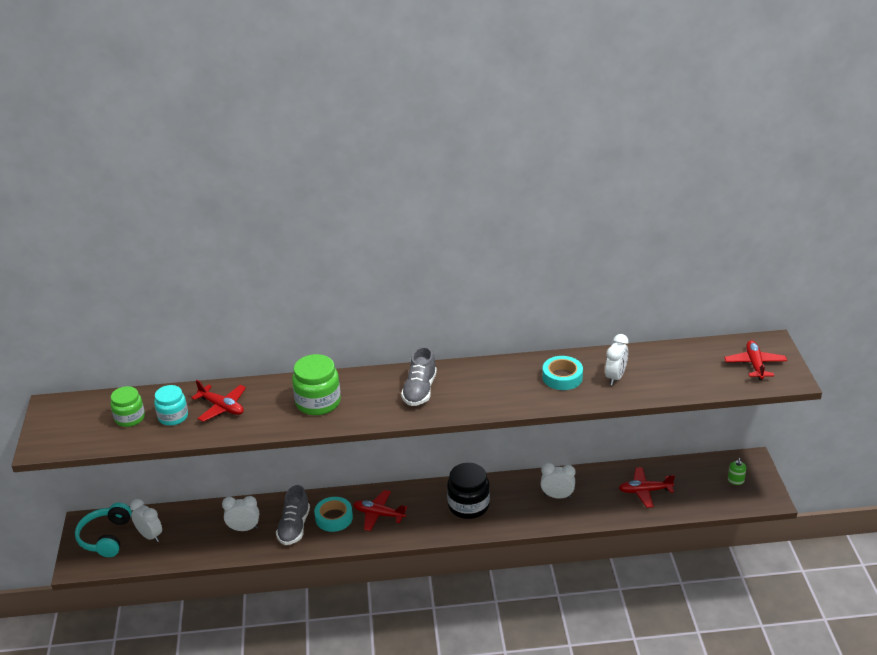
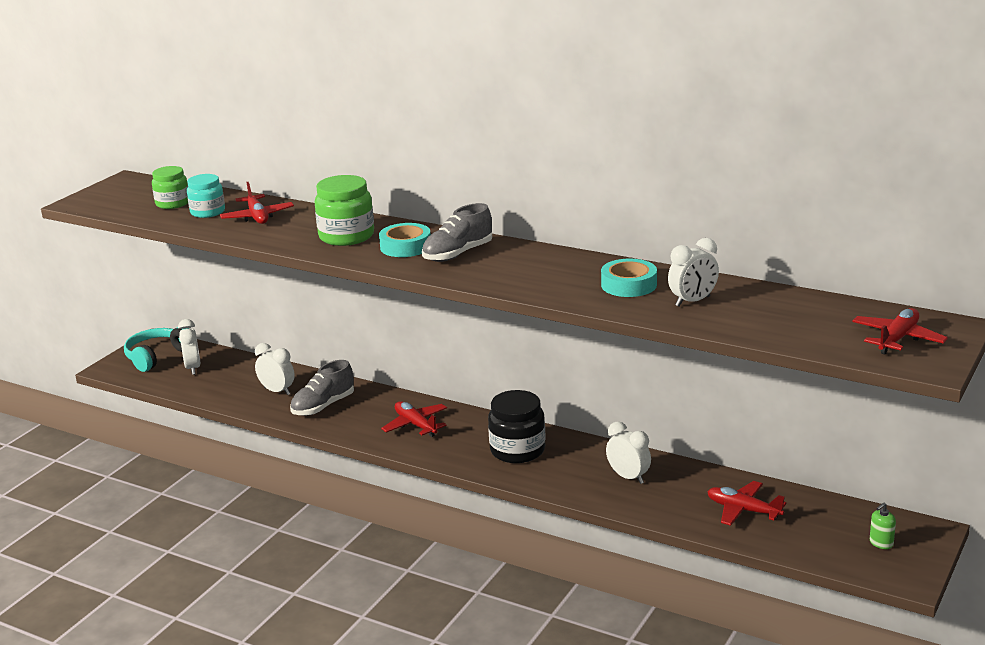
camera: 35 degrees right, 10 degrees down
turquoise tape [314,497,353,532] -> turquoise tape moved to [379,223,431,257]

